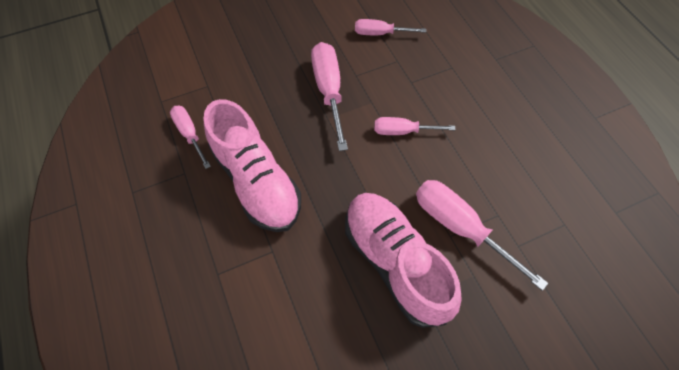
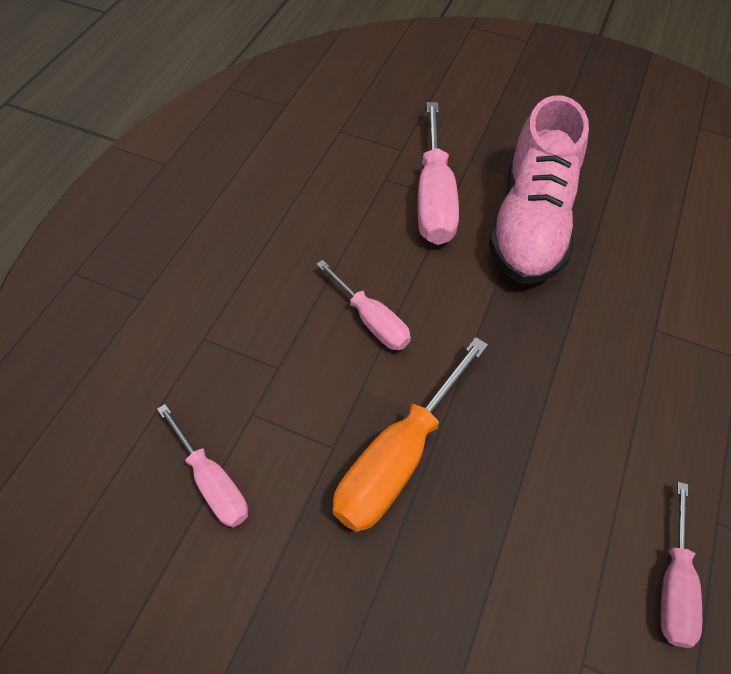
camera: 135 degrees left, 5 degrees down
pink shoe [203,99,301,232] -> none
pink screwdriver [311,42,348,151] -> orange screwdriver [332,337,488,532]

